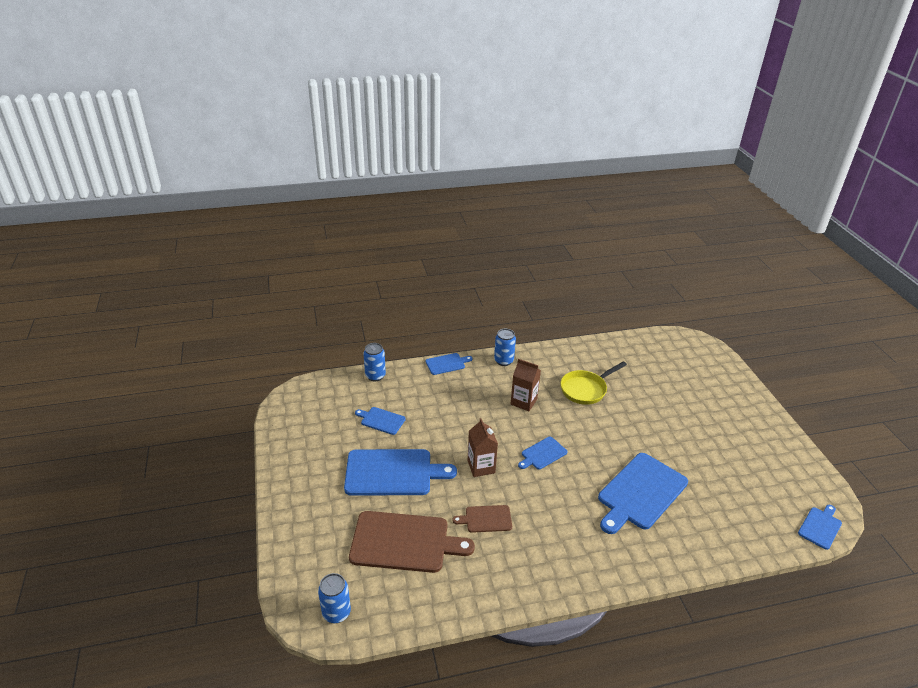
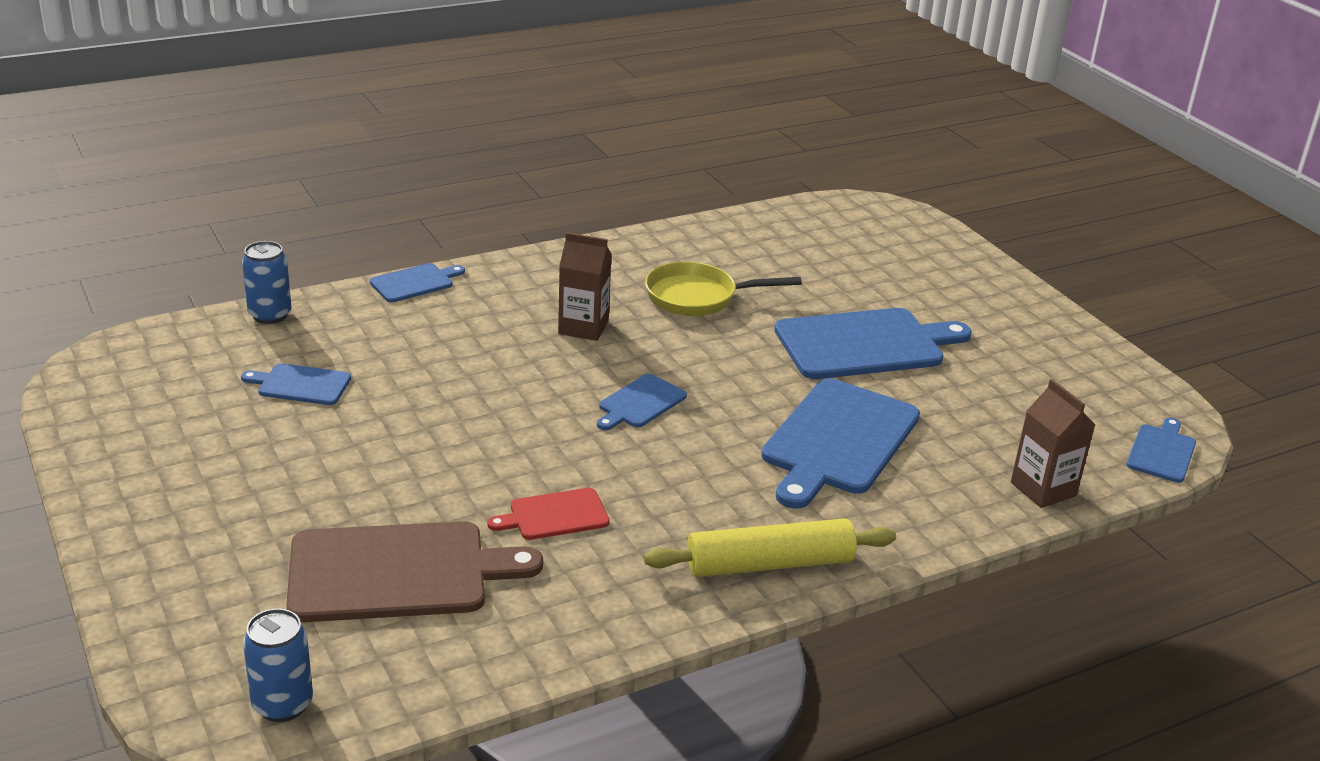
camera: 15 degrees left, 5 degrees down
blue cutting board [344,449,457,496] -> blue cutting board moved to [774,308,972,379]
brown cutting board [452,505,512,533] -> red cutting board [487,488,610,540]
brown carton [468,418,498,477] -> brown carton moved to [1011,379,1095,508]
blue can [494,329,516,366] -> none
yellow pan [560,361,627,405] -> yellow pan turned 45 degrees clockwise [645,262,802,316]
none -> yellow rolling pin [644,518,896,577]

